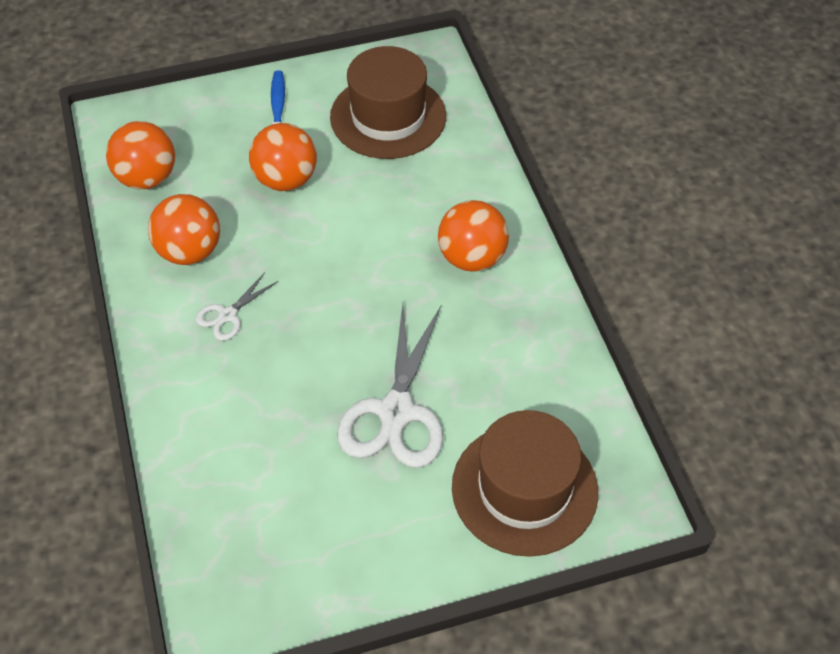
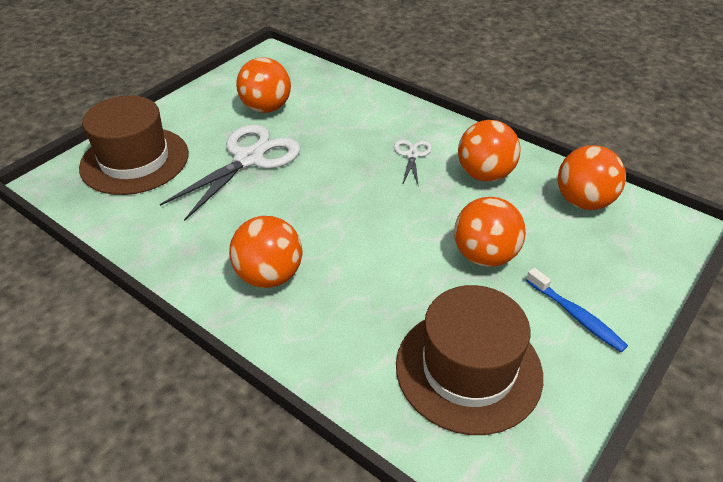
camera: 145 degrees right, 10 degrees down
white scissors [337,304,443,468] -> white scissors turned 60 degrees clockwise [160,124,300,221]
none -> orange ball [236,57,291,113]

